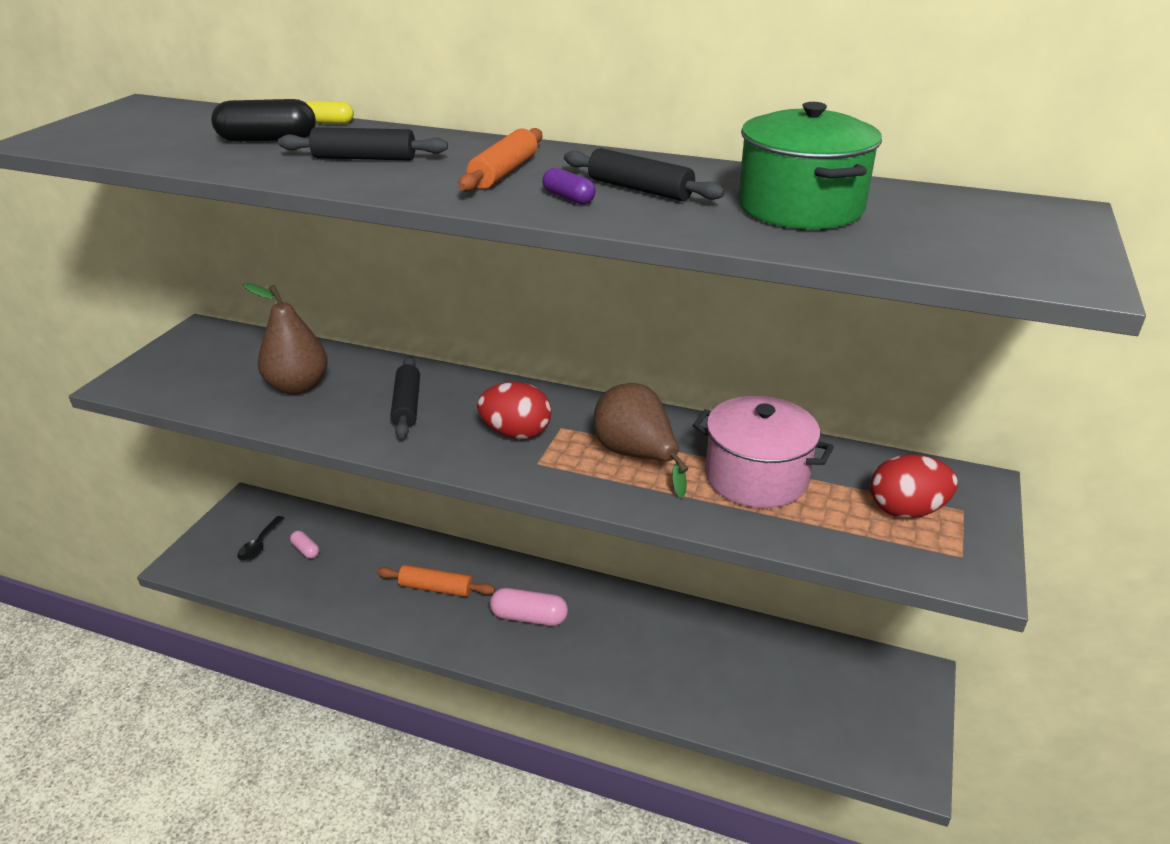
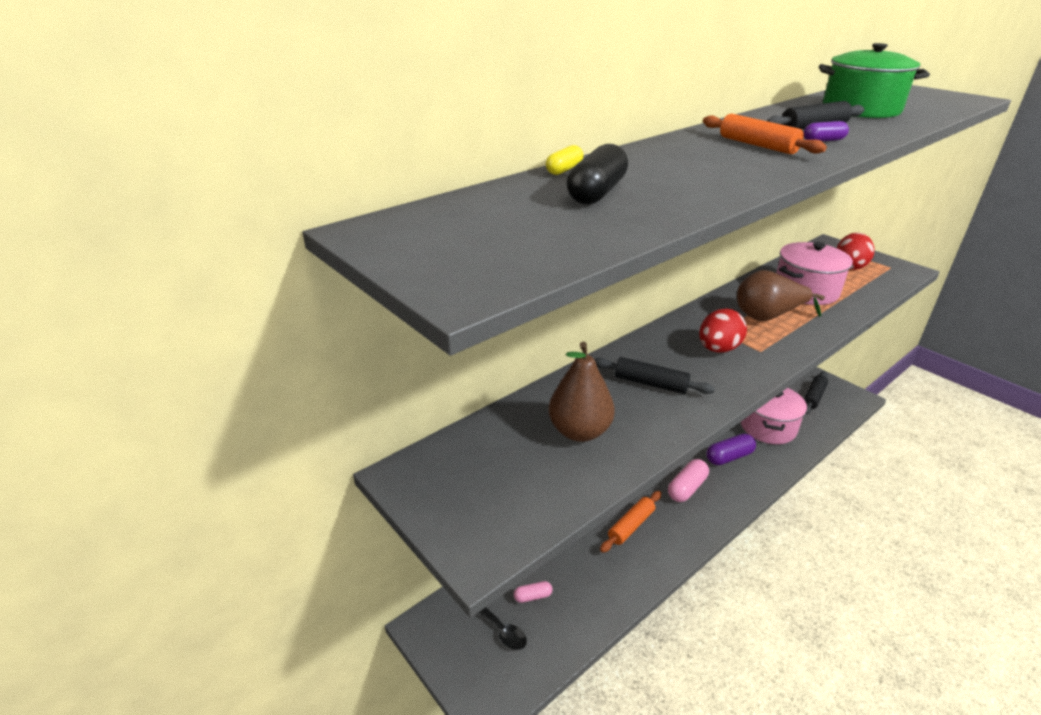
camera: 60 degrees left, 0 degrees up
black rolling pin [278,127,448,160] -> black rolling pin moved to [804,371,828,414]
none -> purple capsule [706,434,756,465]
none -> pink pot [741,388,807,444]

